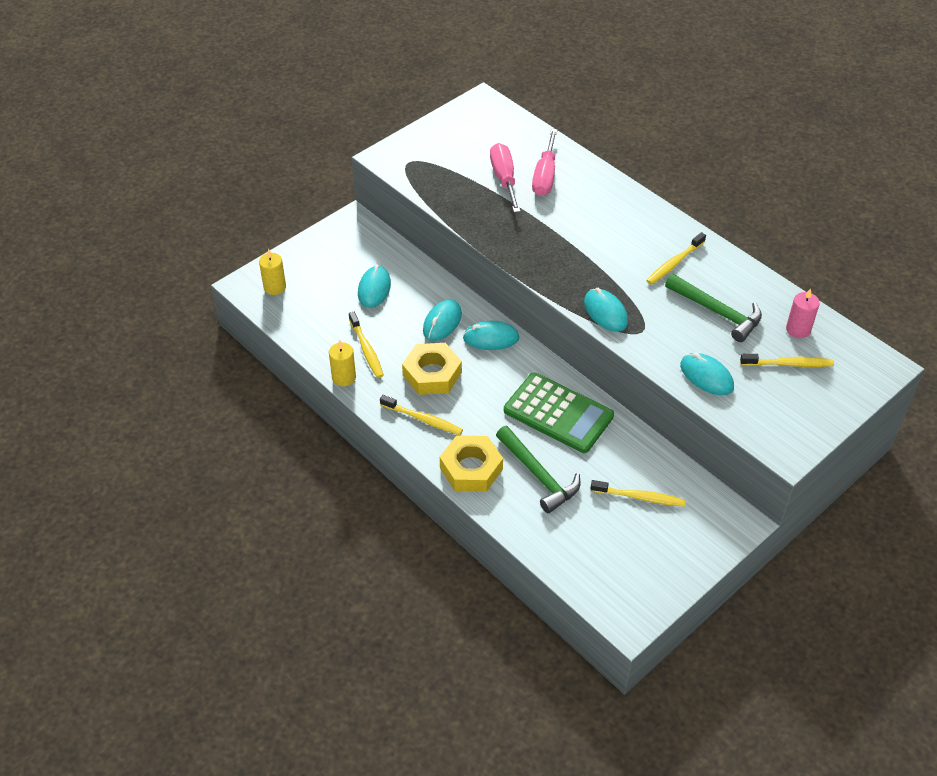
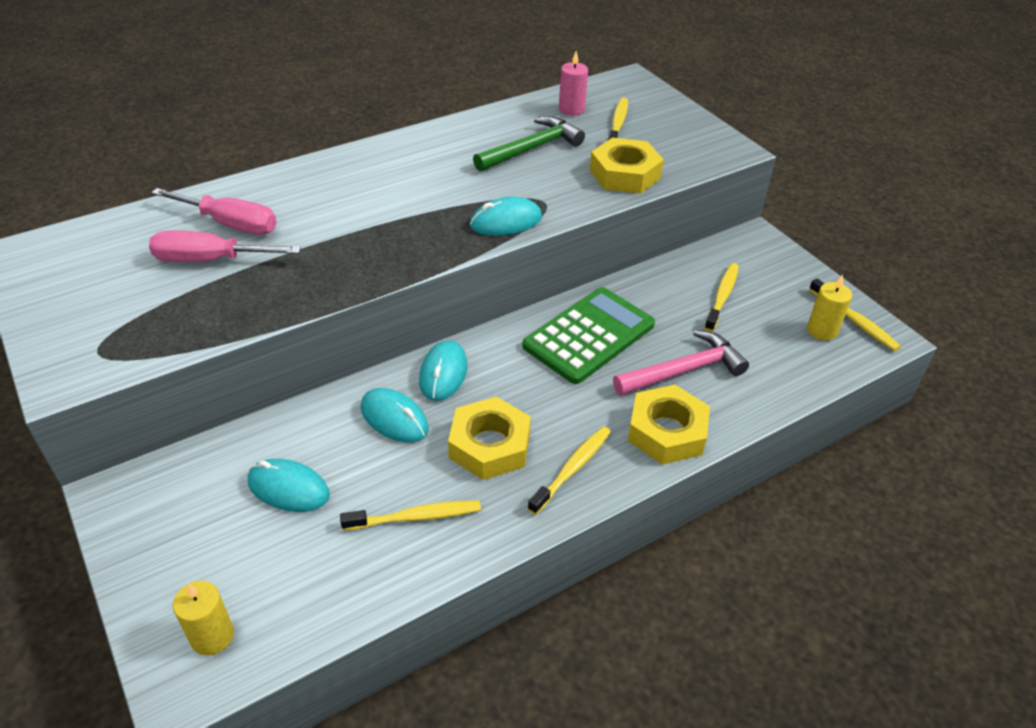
camera: 80 degrees left, 5 degrees down
yellow candle [329,340,356,386] -> yellow candle moved to [807,275,852,341]
green hammer [496,426,580,513] -> pink hammer [613,330,749,396]
yellow toothbrush [646,232,706,285] -> yellow toothbrush moved to [809,279,901,351]
turquoise mouse [680,353,734,395] -> yellow nut [590,138,664,194]

